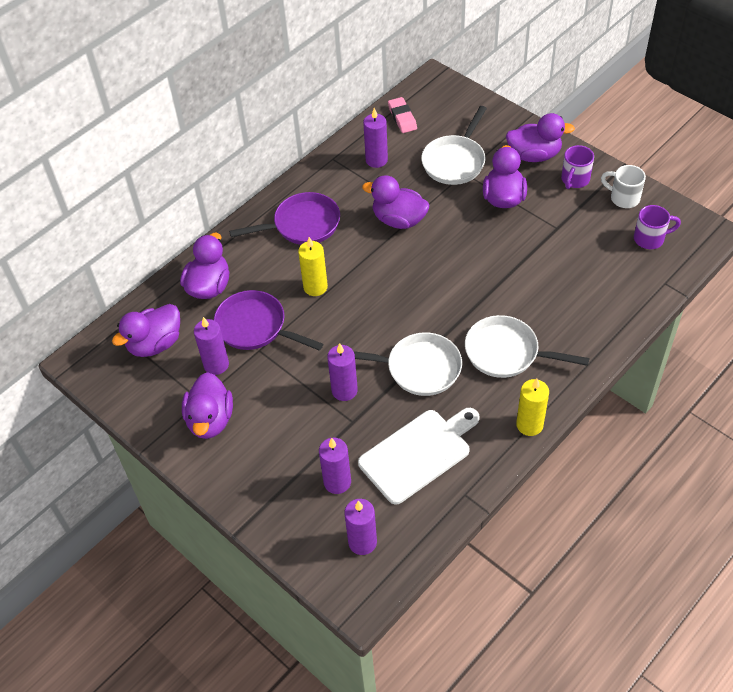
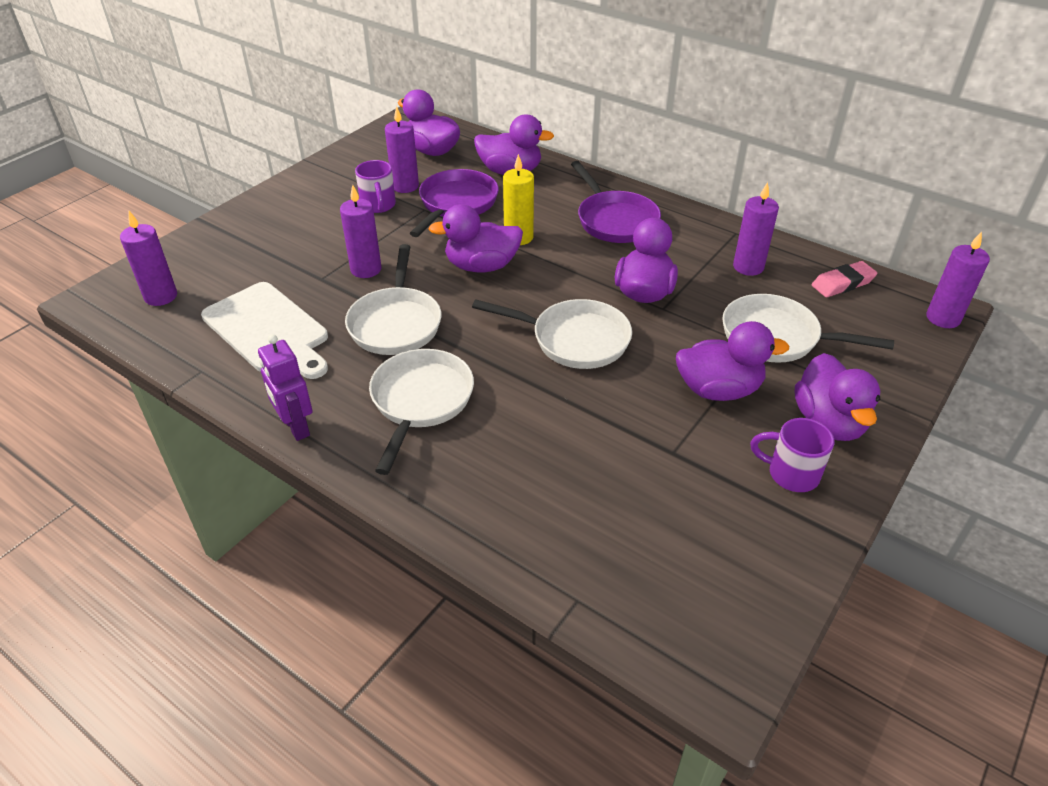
camera: 80 degrees right, 10 degrees down
purple duck [182,372,233,439] -> purple duck moved to [428,204,523,272]
purple candle [319,438,351,494] -> purple candle moved to [926,231,990,328]
yellow candle [516,379,549,436] -> purple robot [258,334,312,441]
white mug [601,165,646,208] -> none
purple mug [634,205,681,249] -> purple mug moved to [355,160,396,213]
none -> white pan [472,299,632,369]

